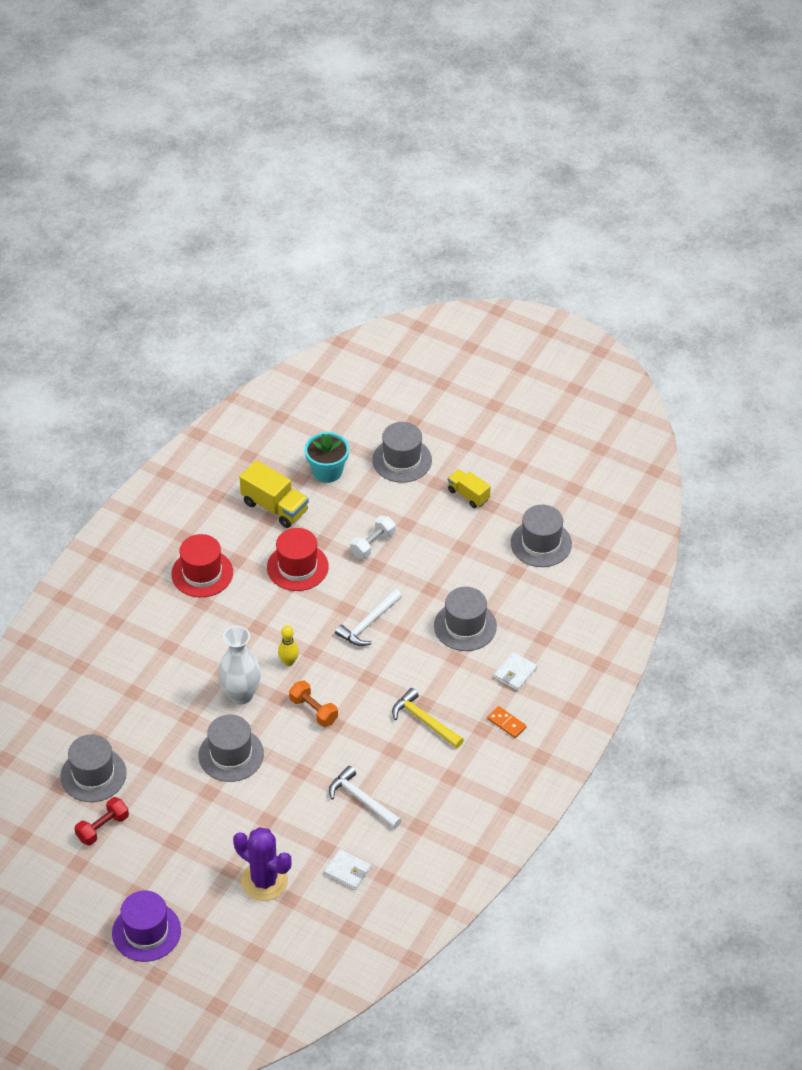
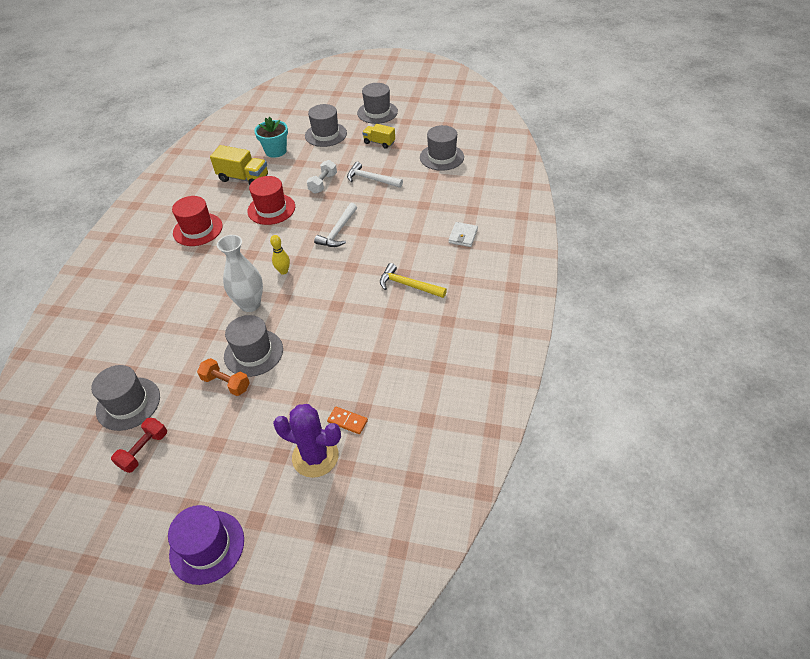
camera: 15 degrees left, 0 degrees up
orange dumbbell [289,681,338,727] -> orange dumbbell moved to [197,358,250,396]
white wallet [324,849,371,890] -> none
white hammer [329,766,401,829] -> white hammer moved to [347,162,403,188]
grey hat [434,587,497,651] -> grey hat moved to [357,83,398,124]
orange domino [487,706,526,738] -> orange domino moved to [327,407,368,434]

